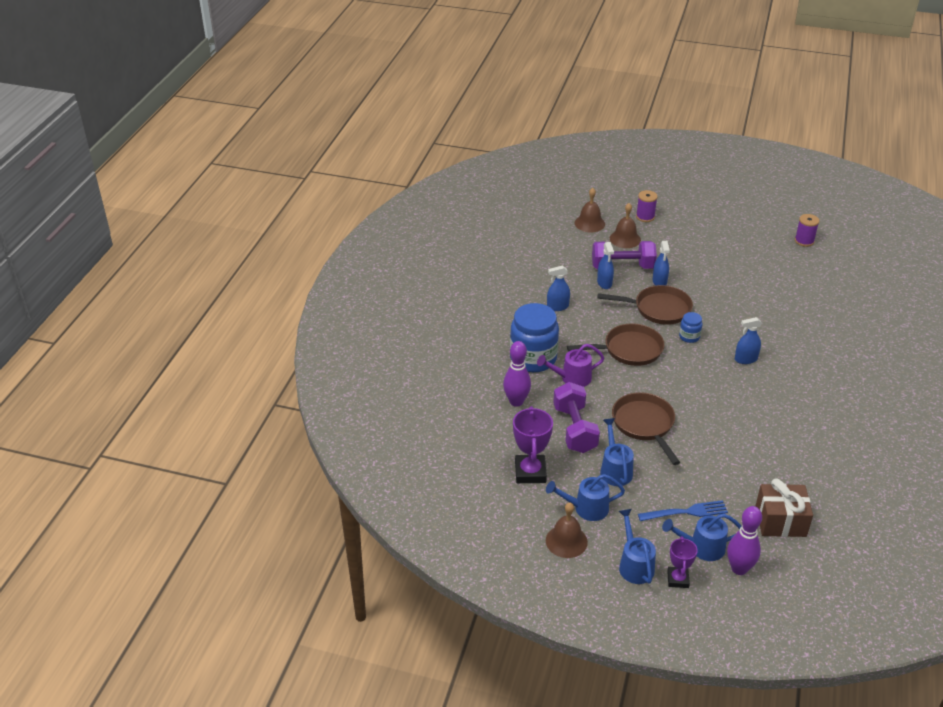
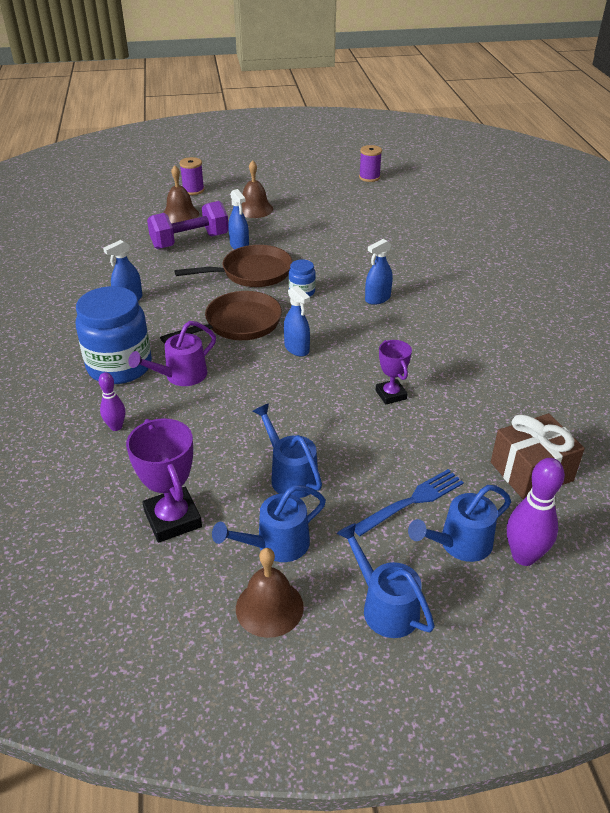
camera: 25 degrees left, 0 degrees up
purple bowling pin [503,341,531,407] -> purple bowling pin [99,372,125,431], size x0.60
purple dumbbell [553,382,600,453] -> none
brown bell [575,188,605,232] -> brown bell moved to [242,160,273,218]
blue spray bottle [597,242,614,289] -> blue spray bottle moved to [284,285,310,356]
brown pan [612,392,680,465] -> none
purple trophy [667,536,698,588] -> purple trophy moved to [376,340,412,405]

